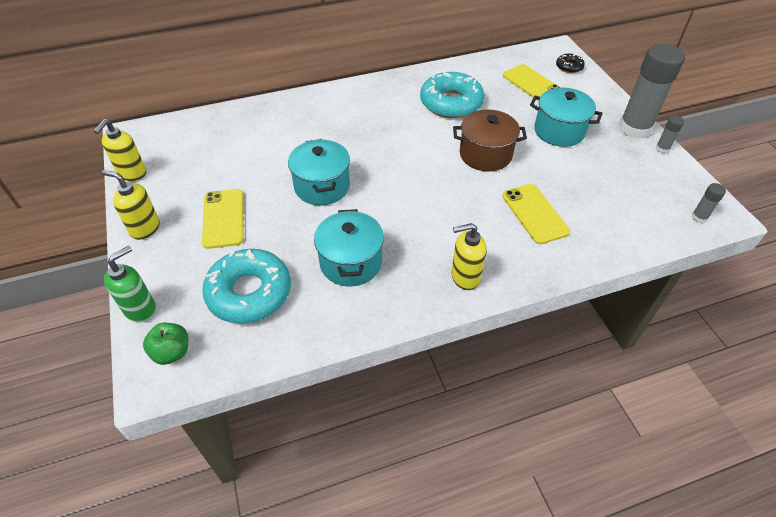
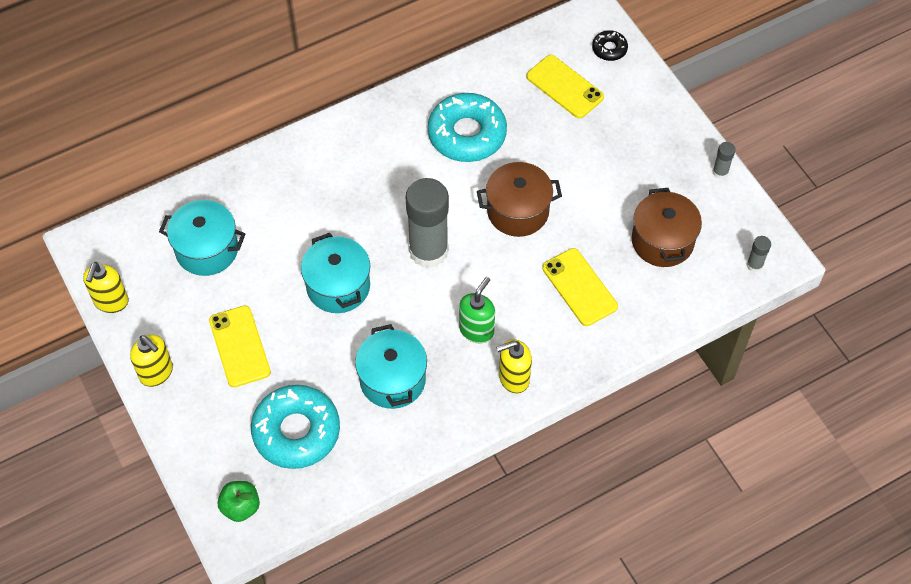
camera: 10 degrees left, 10 degrees up
yellow soap dispenser [102,170,160,240] -> yellow soap dispenser turned 150 degrees counterclockwise [130,335,173,387]
green soap dispenser [104,246,156,322] -> green soap dispenser moved to [459,277,495,343]
turquoise pot [530,88,603,147] -> turquoise pot moved to [159,200,245,276]
grey glue stick [619,44,685,139] -> grey glue stick moved to [406,178,449,268]
none -> brown pot [632,188,702,267]

